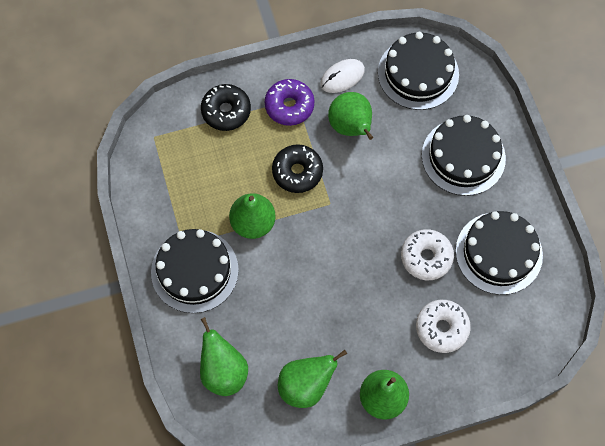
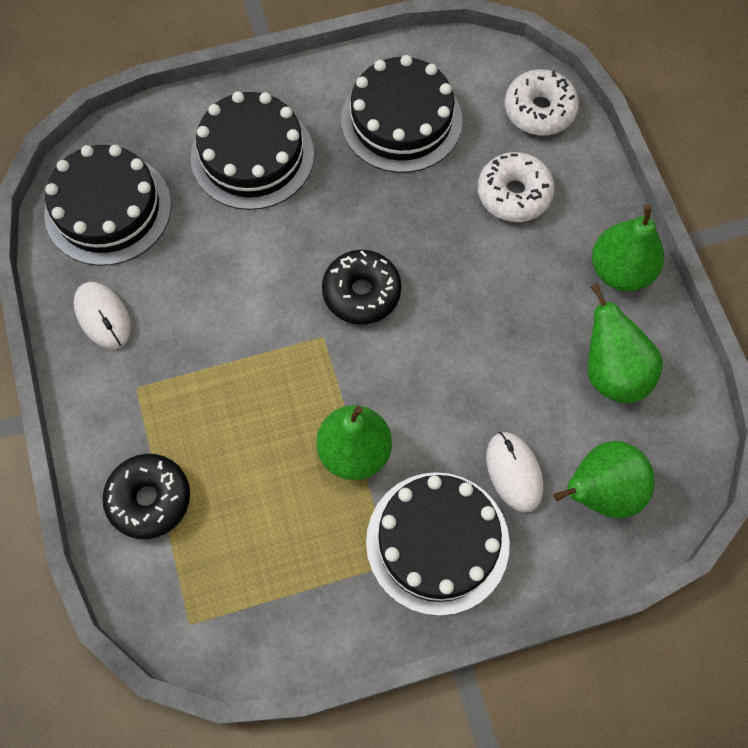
camera: 90 degrees left, 0 degrees up
purple donut [265,79,314,126] -> none
black donut [272,144,323,193] -> black donut moved to [322,250,402,325]
green pear [328,92,373,140] -> none
white donut [401,229,454,280] -> white donut moved to [505,69,579,136]
none -> white mouse [486,432,543,513]

